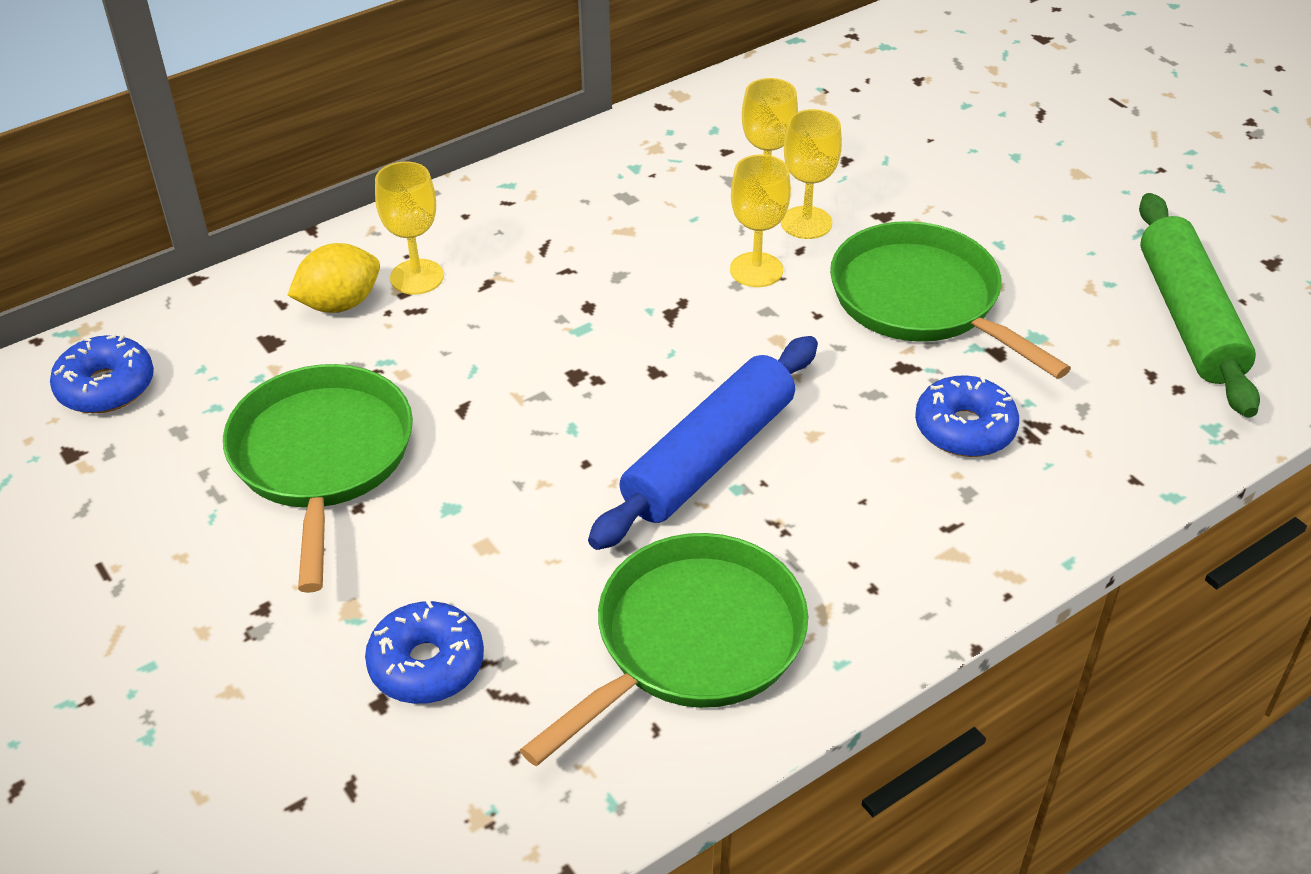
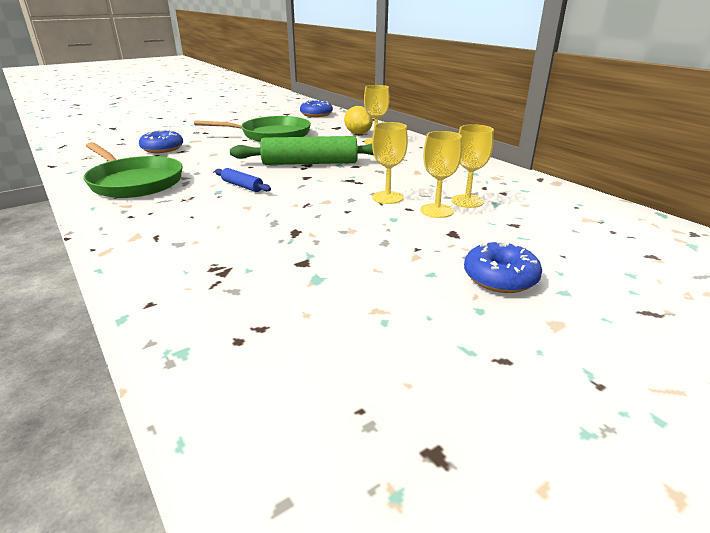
camera: 90 degrees right, 15 degrees down
blue rolling pin [588,336,818,550] -> blue rolling pin [215,168,271,192], size x0.47
green pan [830,221,1071,379] -> none
blue donut [915,375,1019,457] -> blue donut moved to [464,241,542,293]
green rolling pin [1139,193,1260,418] -> green rolling pin moved to [230,136,374,165]

